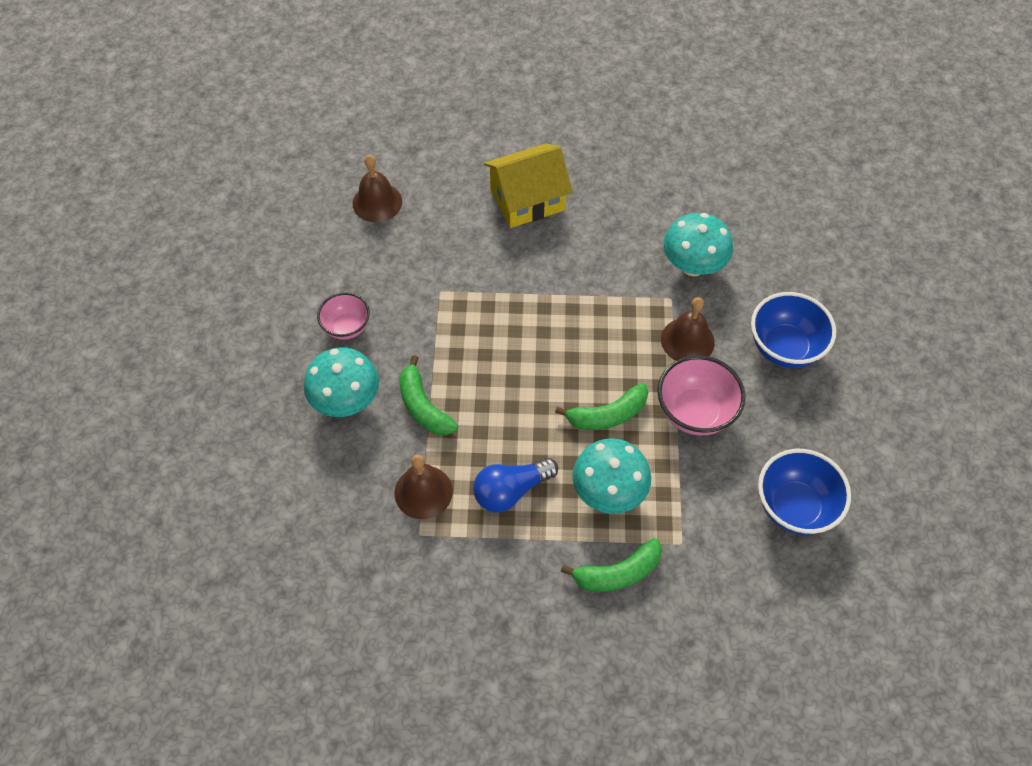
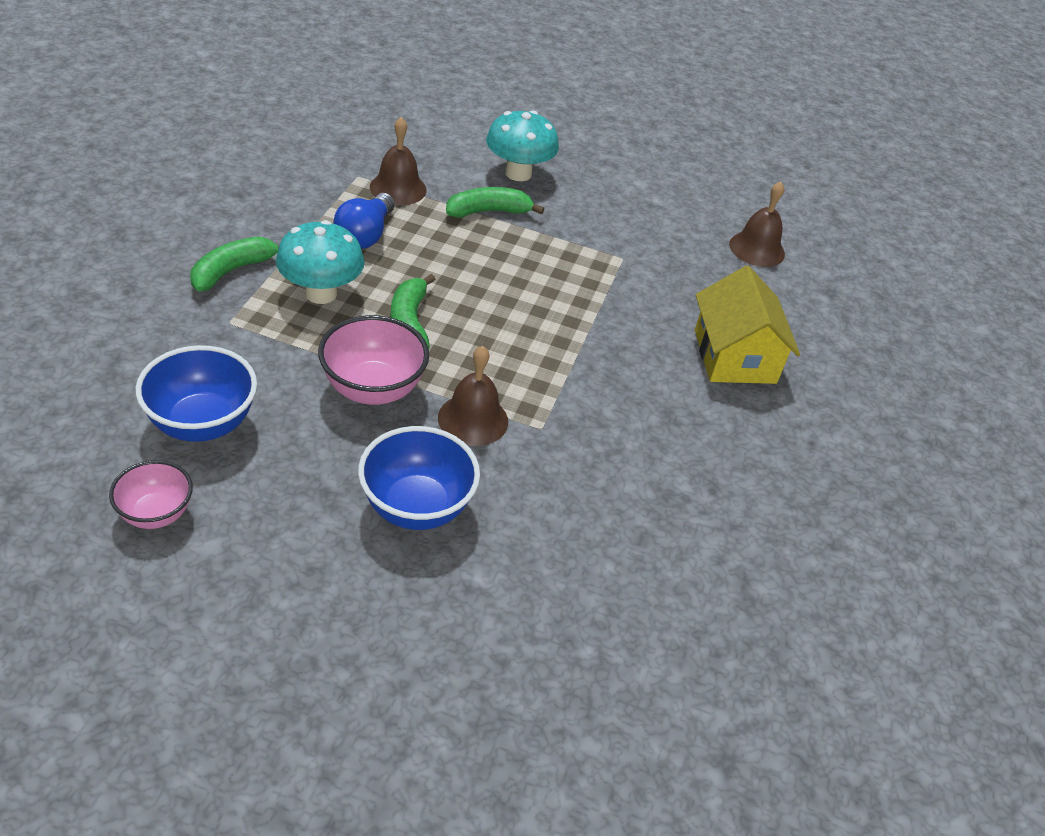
camera: 100 degrees right, 15 degrees down
pink bowl [317,292,370,340] -> pink bowl moved to [109,460,193,529]
blue light bulb [473,458,558,512] -> blue light bulb turned 150 degrees counterclockwise [333,193,395,249]
green banana [561,538,662,592] -> green banana turned 45 degrees clockwise [191,236,279,292]
turquoise mushroom [663,213,733,276] -> none

